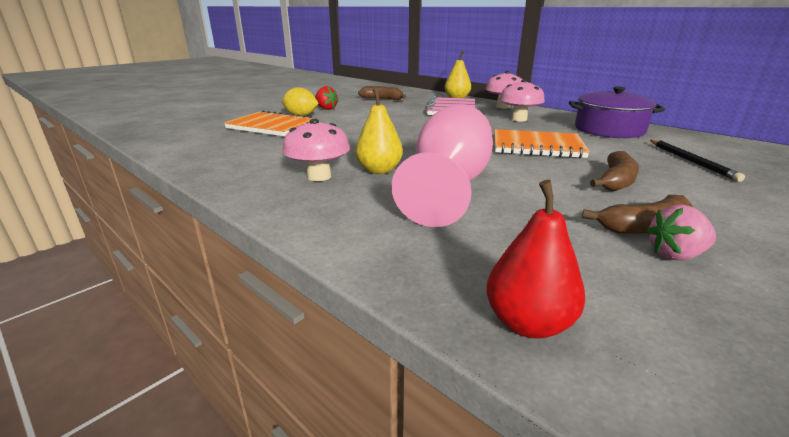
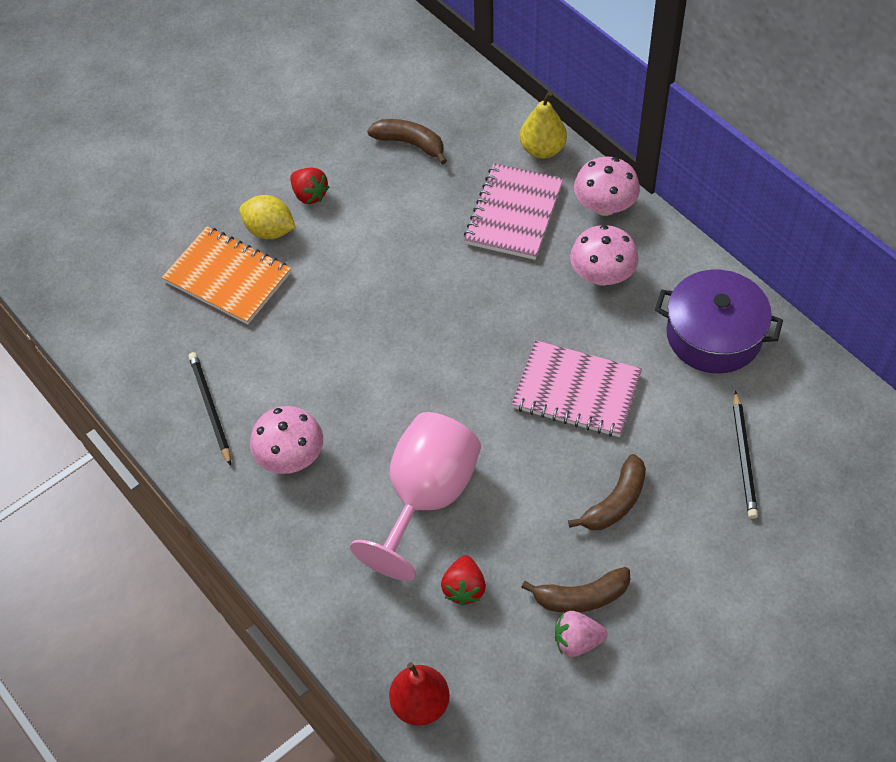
camera: 10 degrees right, 30 degrees up
yellow pear [356,88,403,174] -> none
orange notebook [495,129,590,159] -> pink notebook [512,340,642,437]
none -> black pencil [189,352,231,466]
none -> red strawberry [441,555,486,606]

